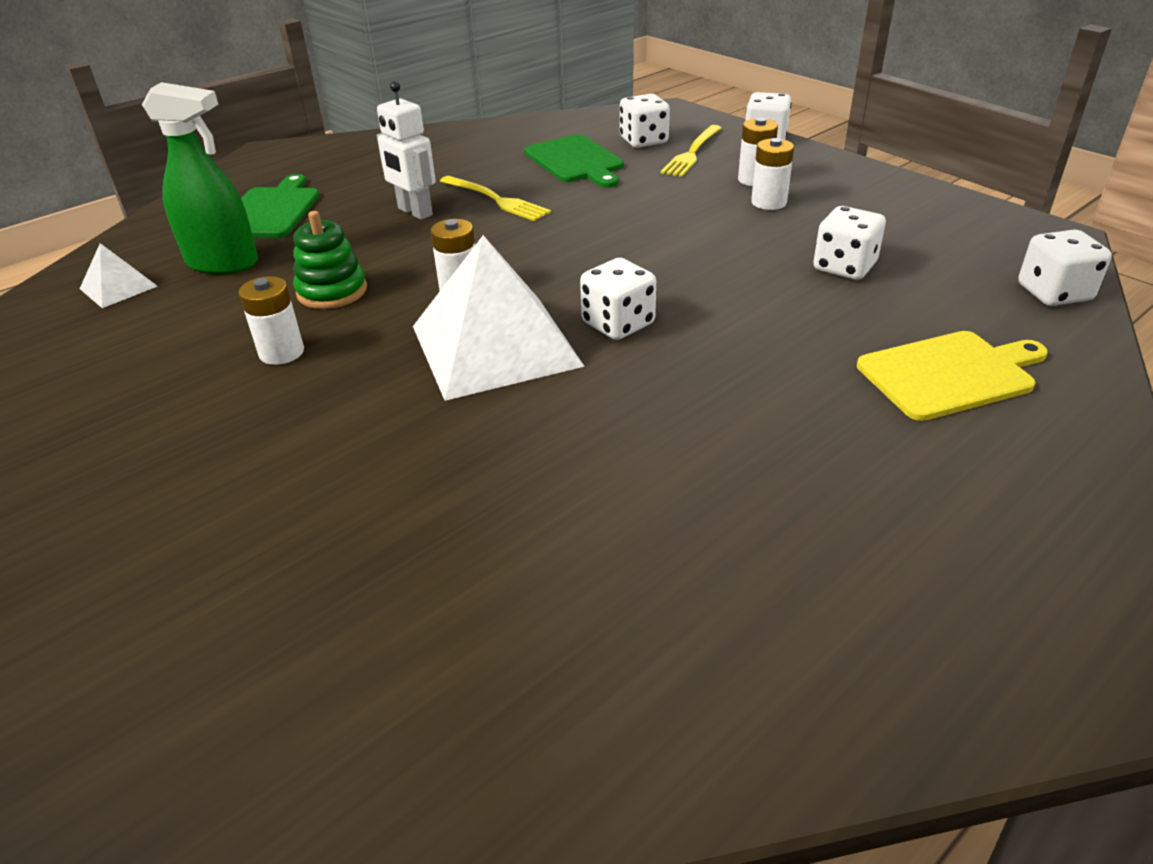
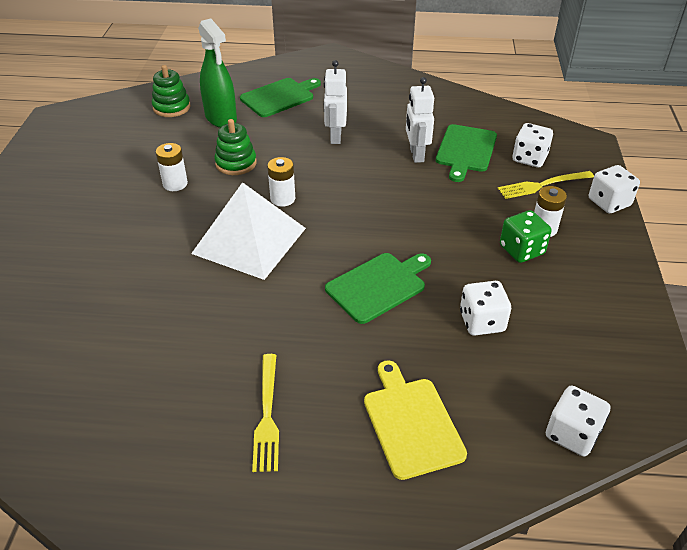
camera: 45 degrees right, 5 degrees up
white pyramid [80,243,158,308] -> green stacking toy [152,65,190,117]
yellow fork [440,176,551,221] -> yellow fork moved to [252,354,279,472]
white dice [580,258,656,340] -> none
white battery [751,138,794,210] -> green dice [500,210,552,263]
yellow cutting board [857,331,1048,421] -> yellow cutting board turned 135 degrees counterclockwise [364,360,467,480]
none -> green cutting board [325,253,431,324]
none -> white robot [406,77,434,163]

